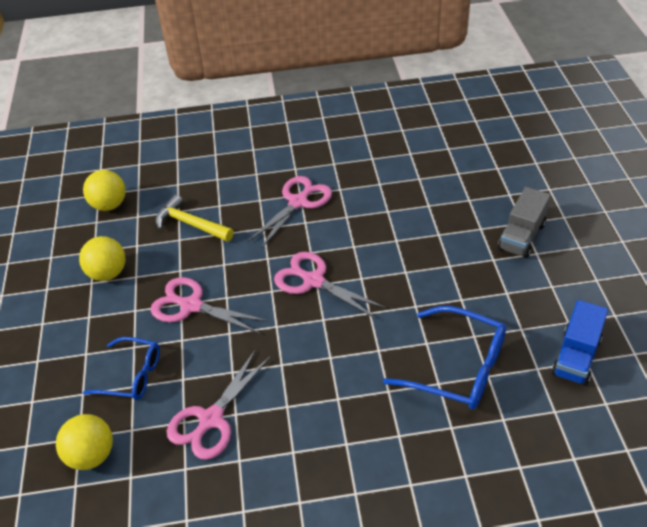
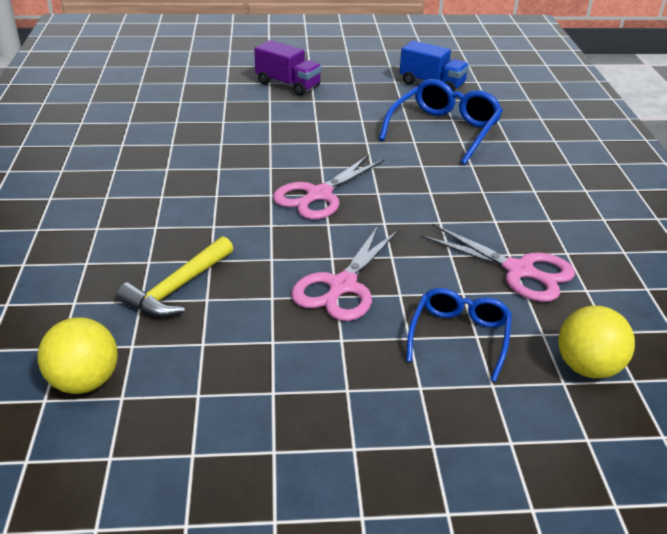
camera: 90 degrees left, 10 degrees down
yellow ball [79,236,126,281] -> none
pink scissors [247,176,332,249] -> none
grey truck [498,187,551,258] -> purple truck [254,40,322,96]

